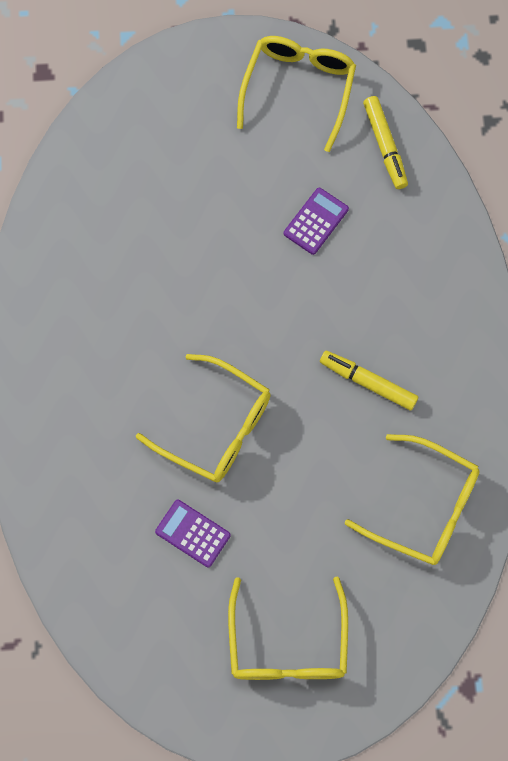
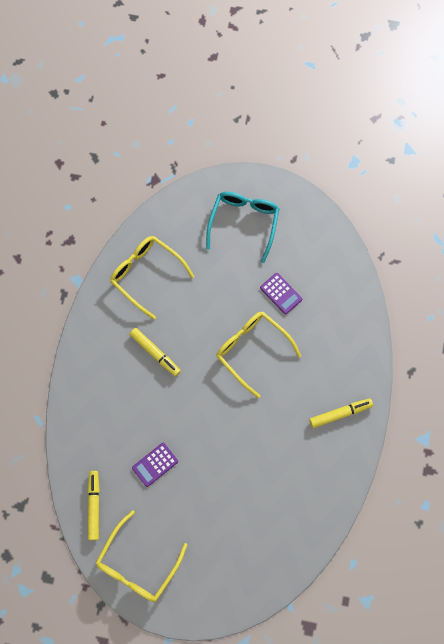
camera: 165 degrees left, 0 degrees up
yellow glasses [228,577,348,680] -> turquoise glasses [206,192,279,263]
none -> yellow marker [309,398,373,428]

